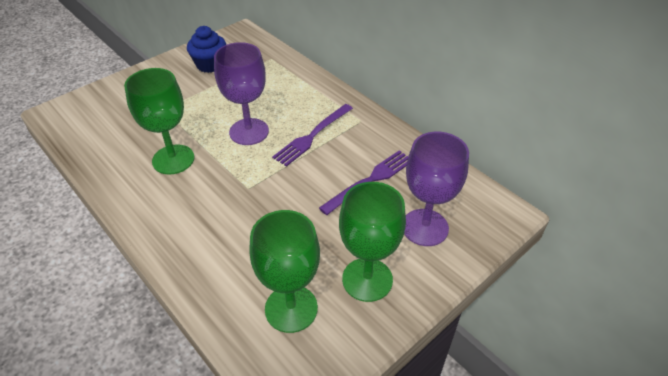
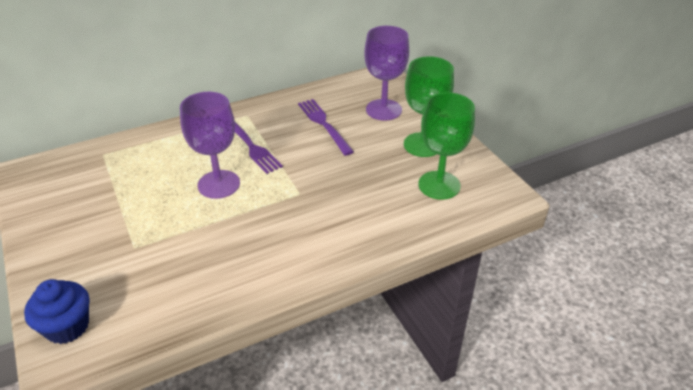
camera: 75 degrees left, 5 degrees down
green goblet [124,68,194,174] -> none
blue cupcake [187,26,226,73] -> blue cupcake moved to [24,279,89,344]

